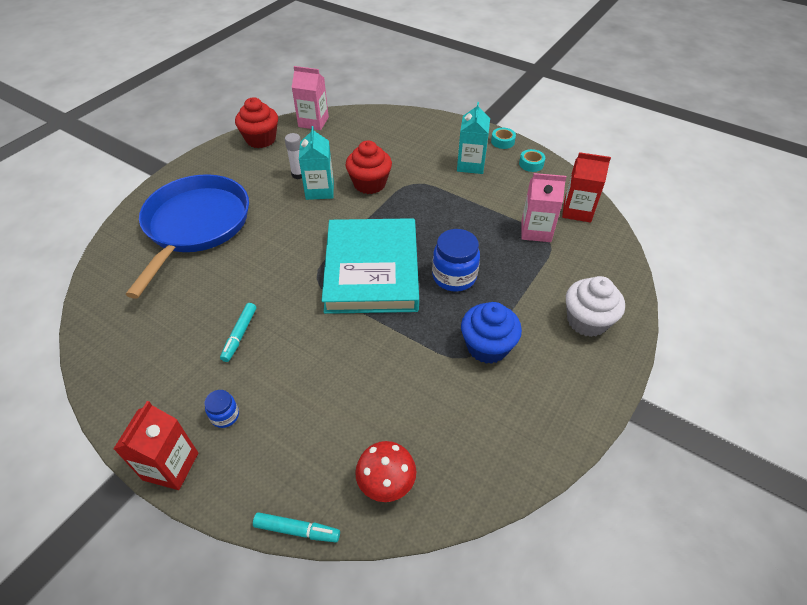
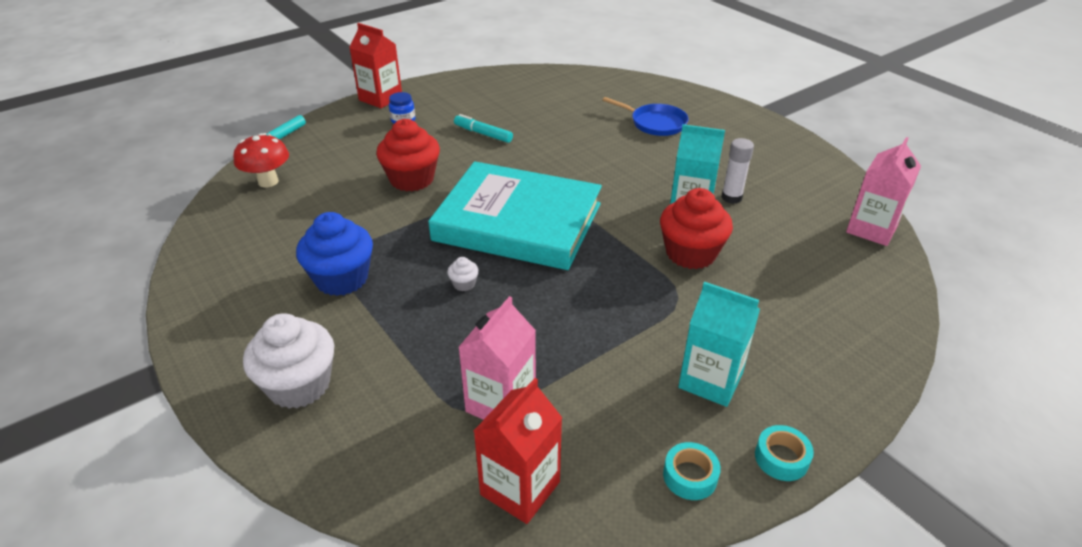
camera: 110 degrees right, 10 degrees down
blue pan [125,174,249,299] -> blue pan [603,97,689,136], size x0.46
red cupcake [235,97,278,148] -> red cupcake moved to [376,119,440,191]
blue jar [432,229,480,292] -> white cupcake [447,257,479,291]

